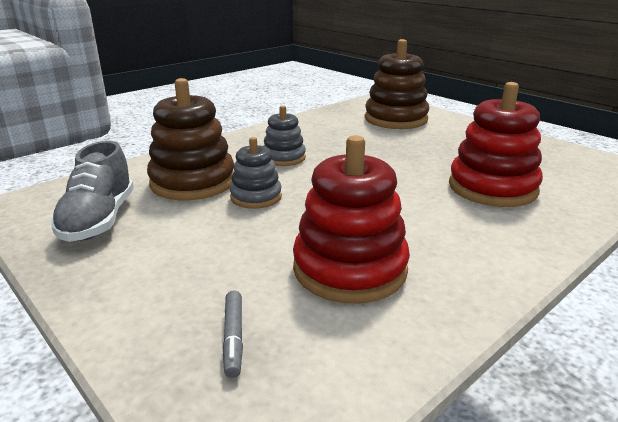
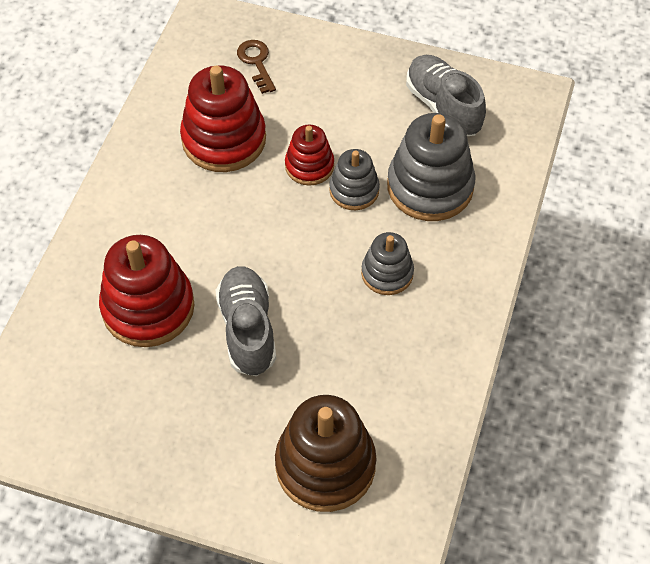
camera: 150 degrees right, 30 degrees up
brown stacking toy [147,78,234,200] -> grey stacking toy [387,113,475,221]
grey marker [223,290,243,378] -> brown key [237,40,276,94]
none -> grey shoe [215,266,276,376]
none -> red stacking toy [285,125,334,186]

